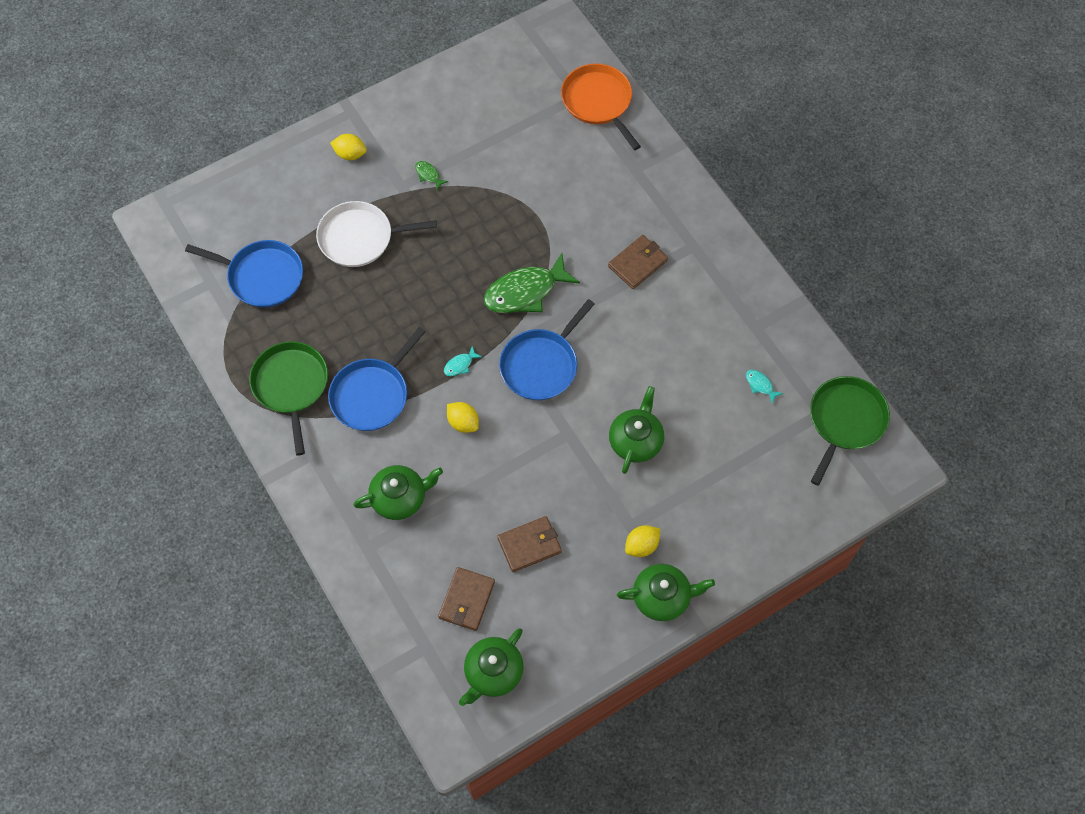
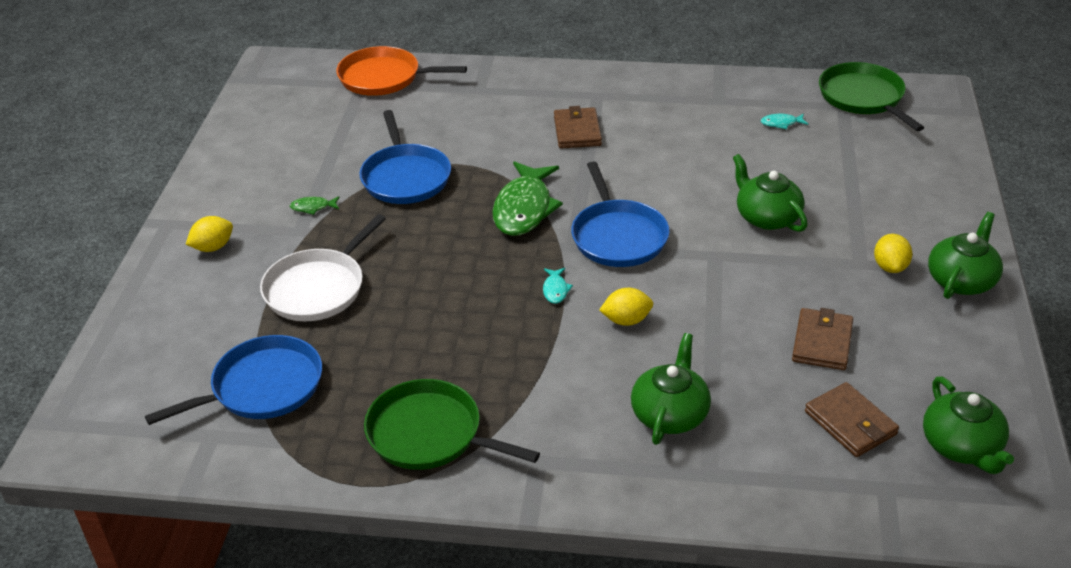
camera: 50 degrees left, 25 degrees down
blue pan [328,327,426,431] -> blue pan moved to [359,110,451,204]

